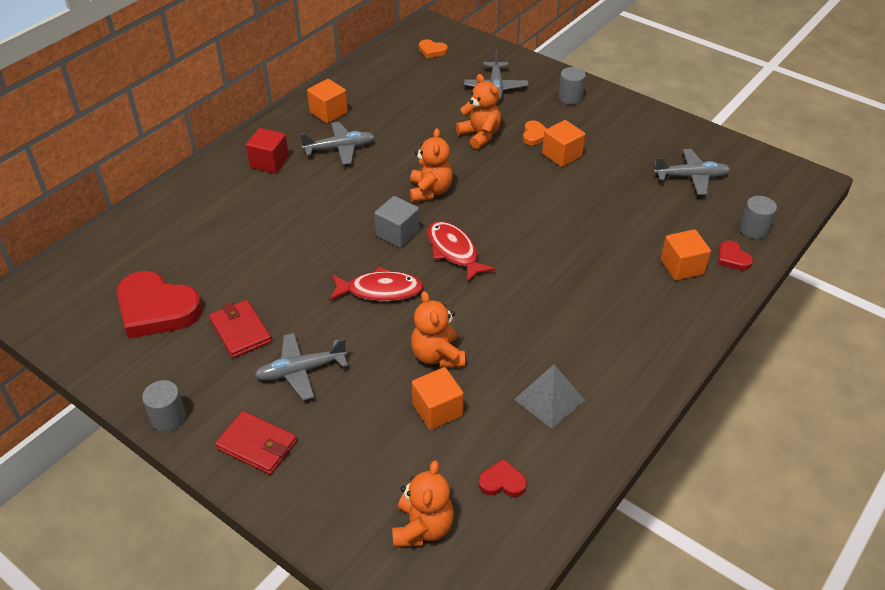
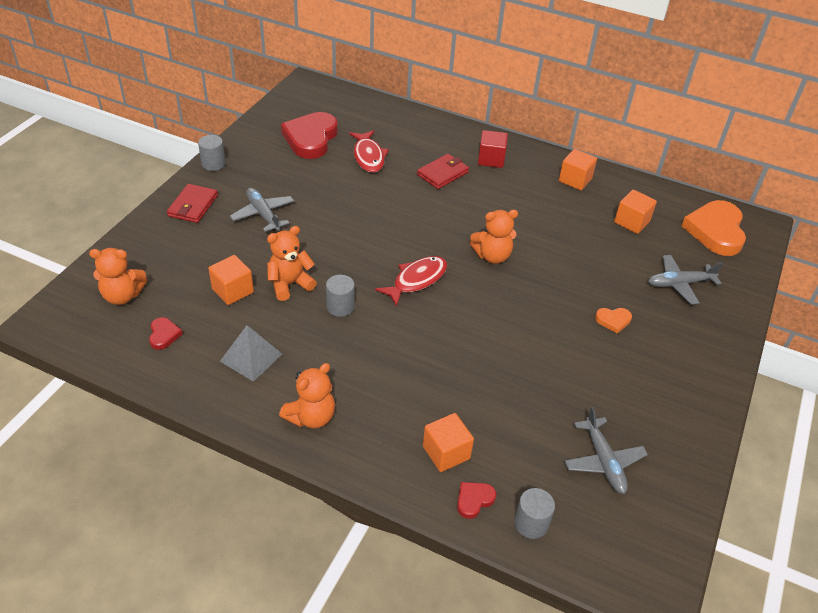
camera: 75 degrees right, 0 degrees up
red wallet [209,300,272,358] -> red wallet moved to [417,154,469,189]
grey plane [300,122,375,165] -> none
red fish [329,267,423,301] -> red fish moved to [349,130,389,173]
grey cube [374,196,420,248] -> none
orange heart [419,39,448,58] -> orange heart [681,200,746,256], size x2.22
orange teddy bear [456,74,501,149] -> orange teddy bear moved to [279,363,335,428]
orange cube [542,120,585,167] -> orange cube moved to [614,190,657,234]
grey cylinder [558,67,586,105] -> grey cylinder moved to [326,275,355,317]

